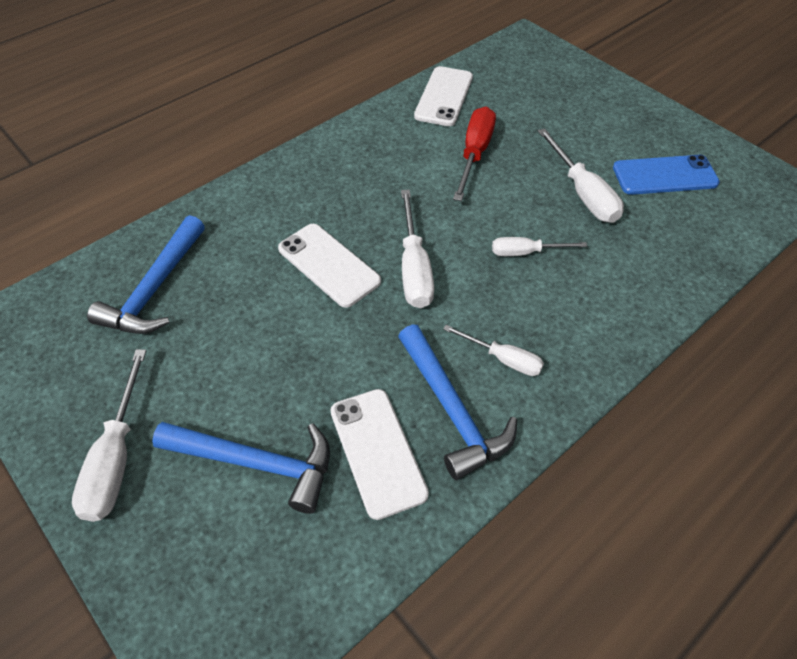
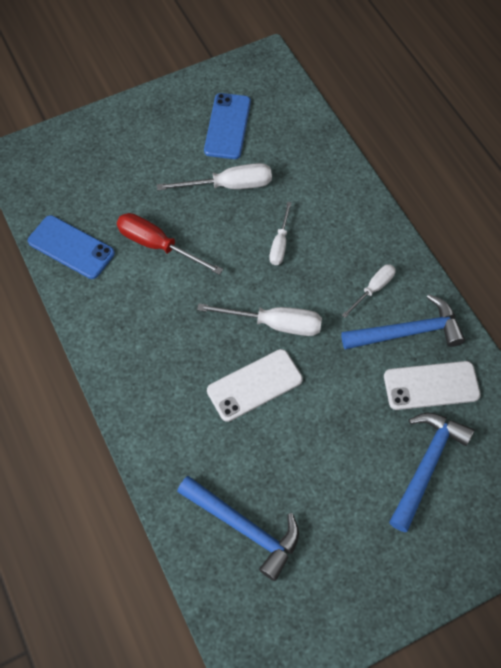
camera: 75 degrees left, 10 degrees up
white screwdriver [72,349,147,522] -> none
white phone [414,66,473,126] -> blue phone [28,215,115,279]

